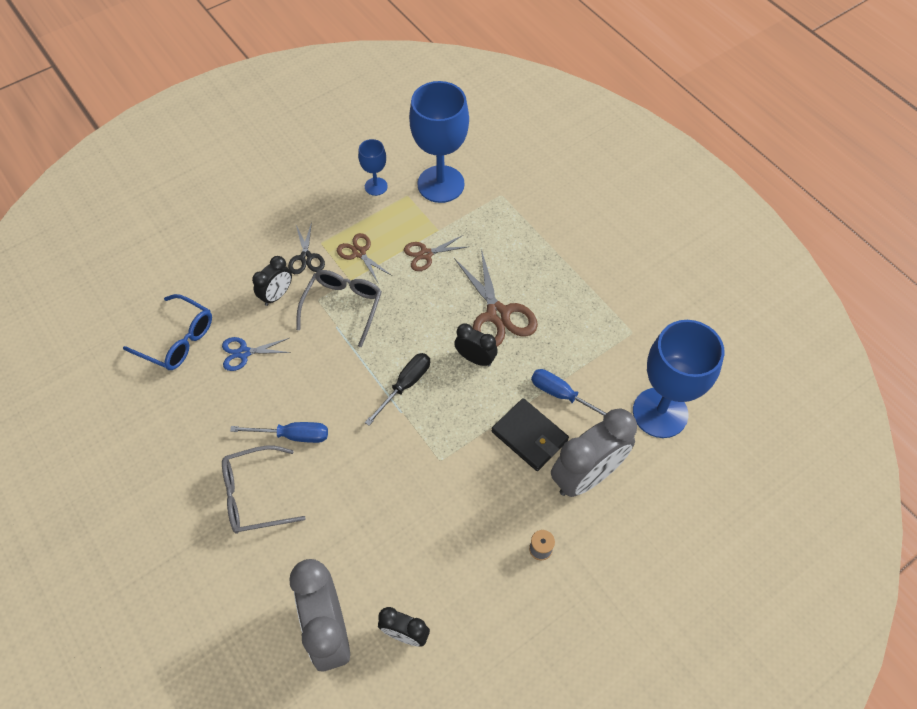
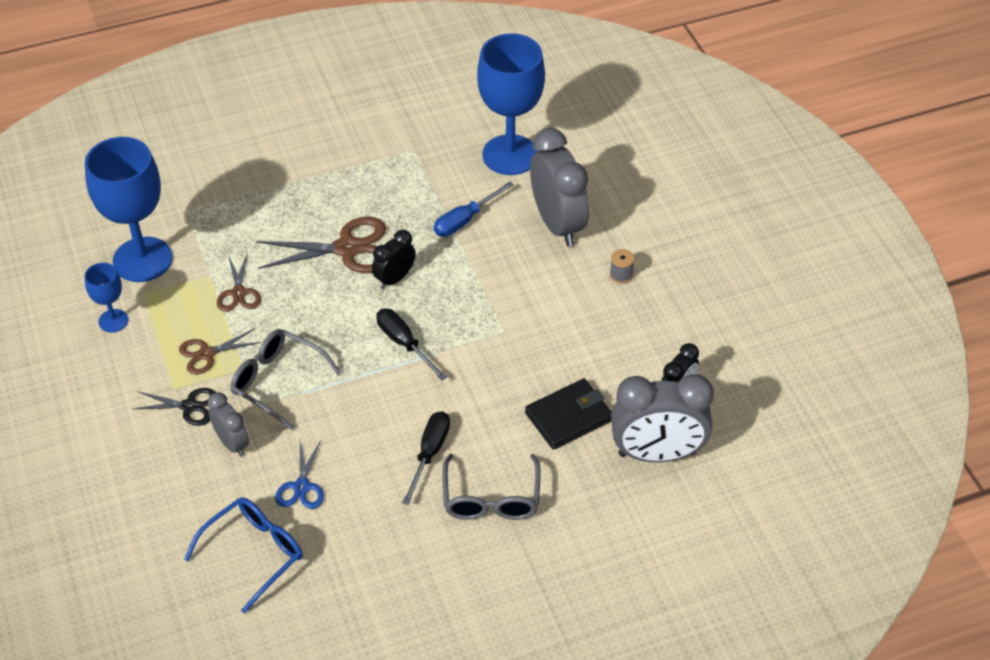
camera: 75 degrees left, 10 degrees down
blue screwdriver [230,422,328,443] -> black screwdriver [402,411,450,505]
black clock [252,256,292,306] -> grey clock [208,392,249,457]
black wallet [492,398,569,471] -> black wallet moved to [525,379,612,450]

